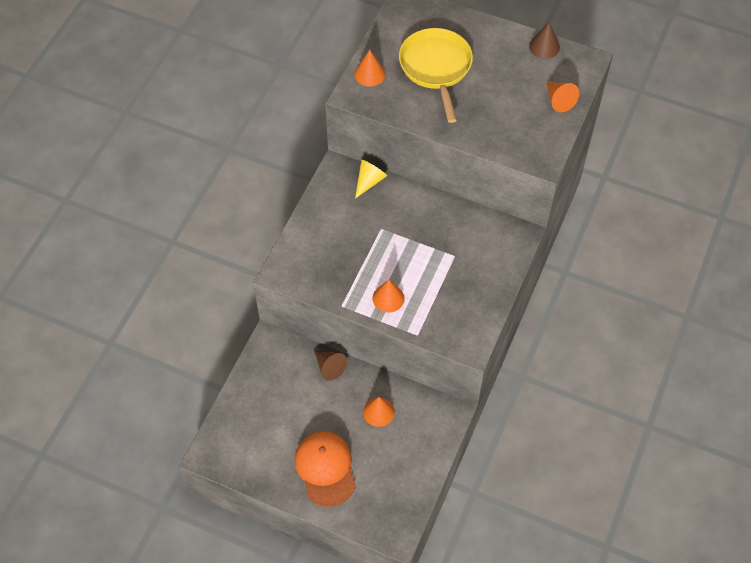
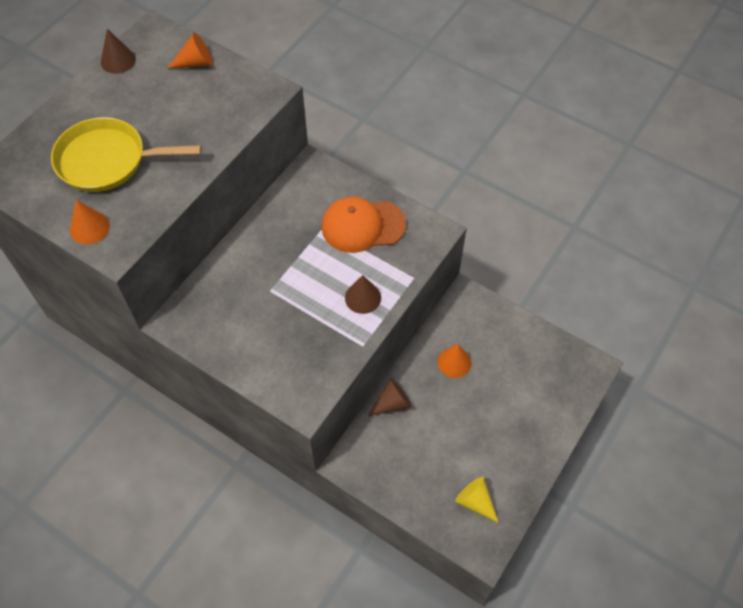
camera: 80 degrees left, 0 degrees up
orange cap [295,432,356,507] -> orange cap moved to [322,197,406,253]
yellow cone [355,160,387,199] -> yellow cone moved to [455,477,499,523]
orange cone [373,280,405,313] -> brown cone [345,275,381,314]

